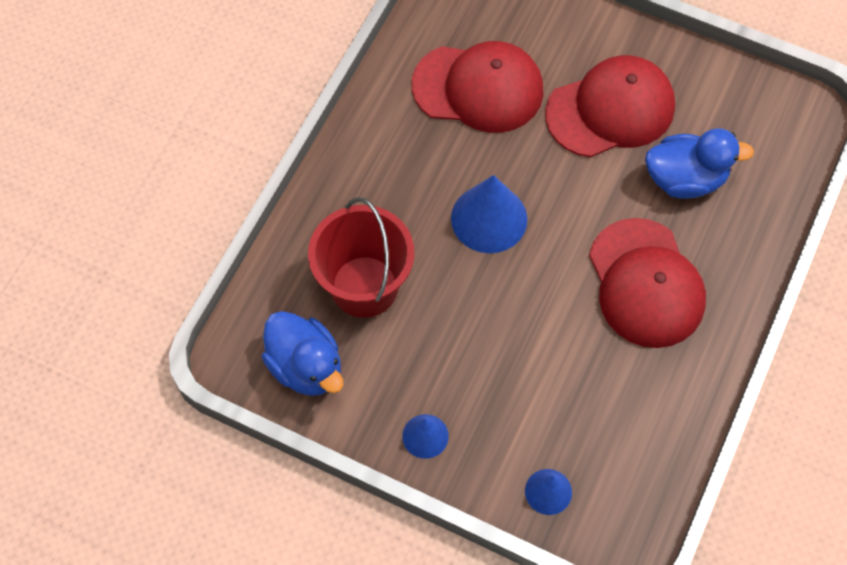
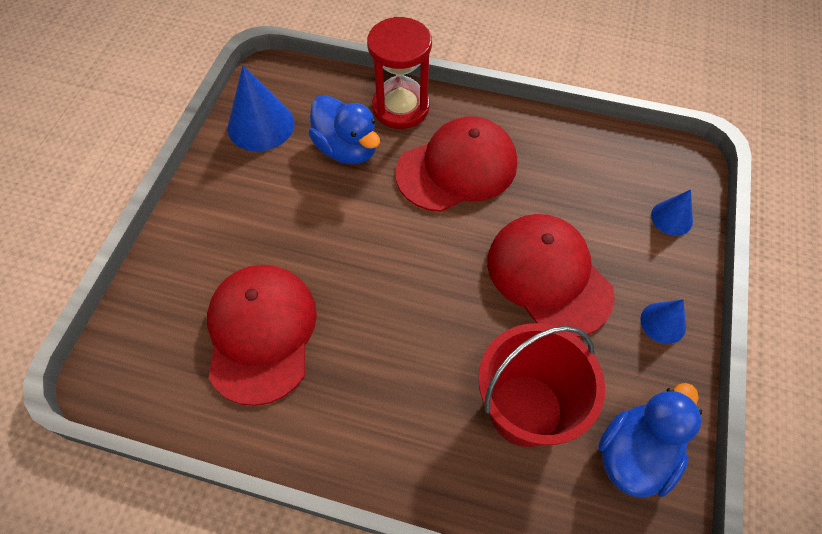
camera: 100 degrees left, 5 degrees down
blue cone [451,175,528,253] -> blue cone moved to [228,65,294,152]
red cap [545,55,675,157] -> red cap moved to [487,214,615,337]
blue duck [645,128,754,199] -> blue duck turned 150 degrees clockwise [309,95,380,164]
none -> red hourglass [367,17,432,129]

